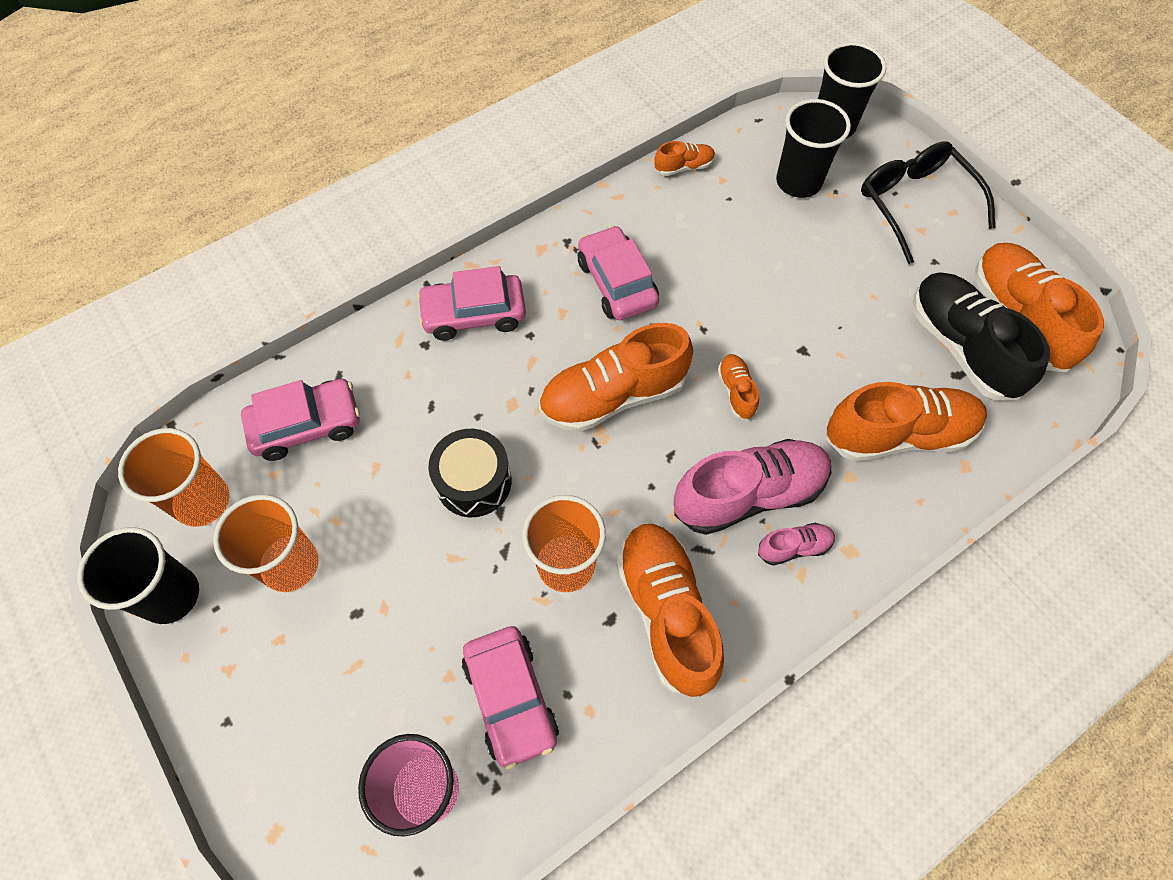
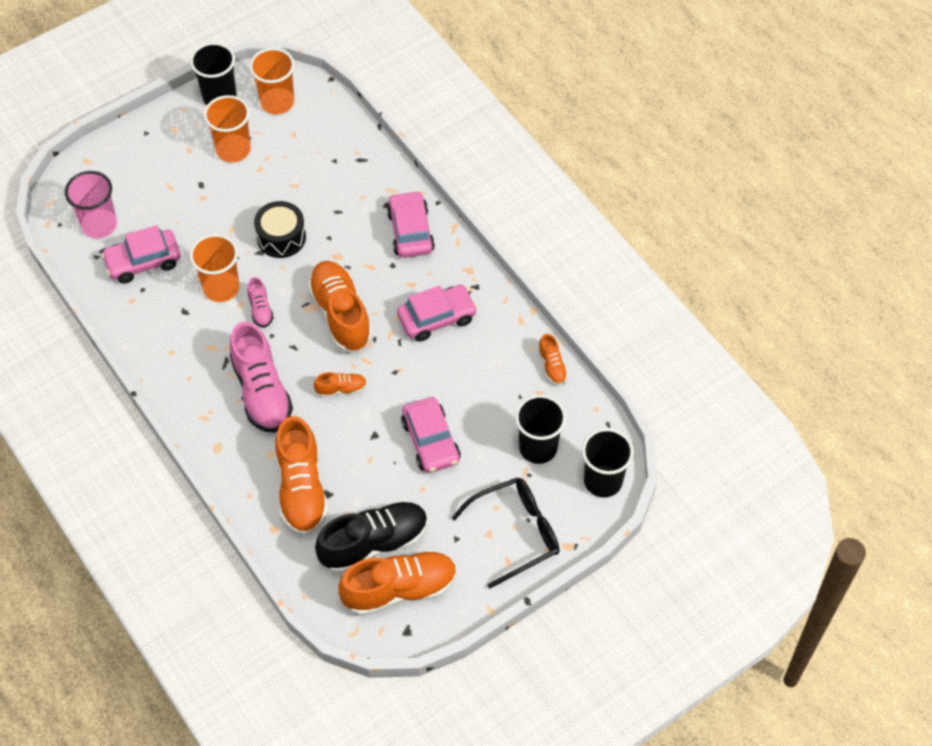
camera: 90 degrees right, 5 degrees down
pink car [241,379,360,461] -> pink car moved to [401,397,461,473]
orange shoe [616,523,724,697] -> none
pink shoe [758,523,835,565] -> pink shoe moved to [247,277,274,328]

